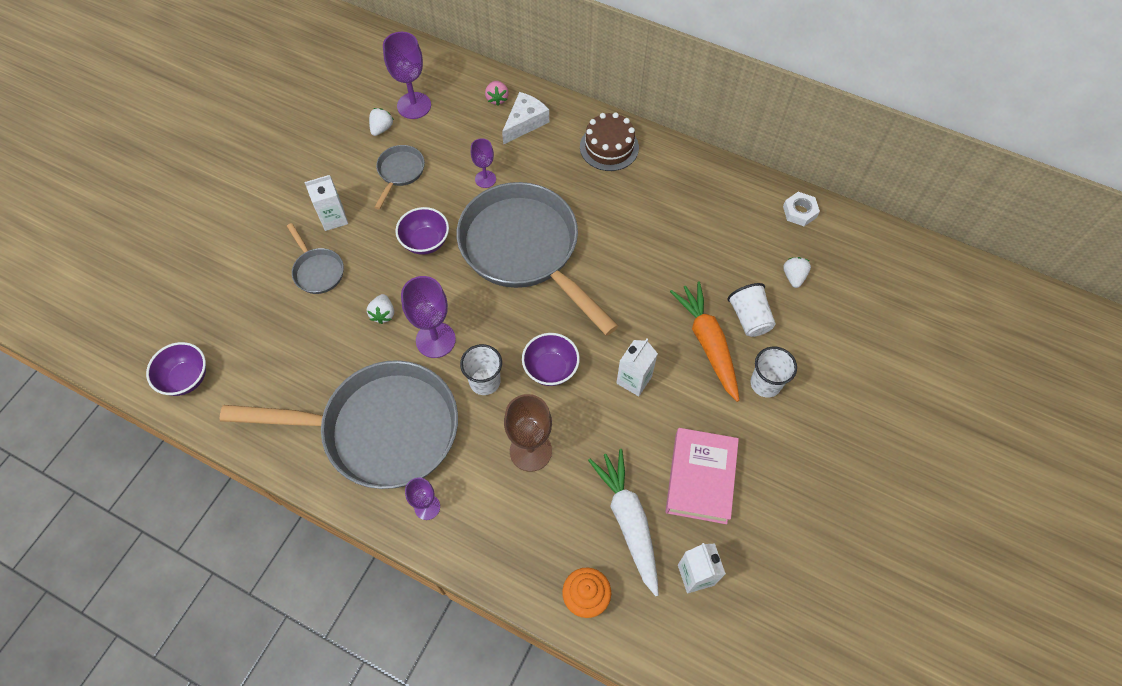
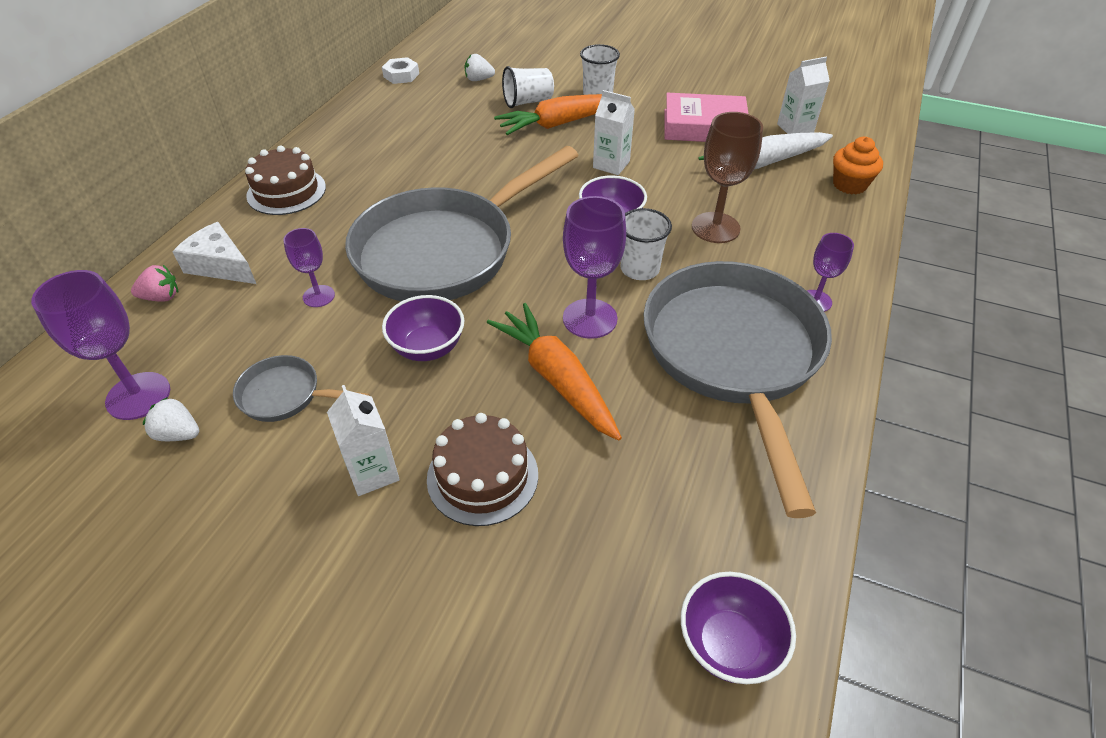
camera: 95 degrees left, 15 degrees down
grey pan [287,223,344,294] -> brown cake [427,413,538,526]
white strawberry [367,294,394,324] -> orange carrot [487,303,622,441]

